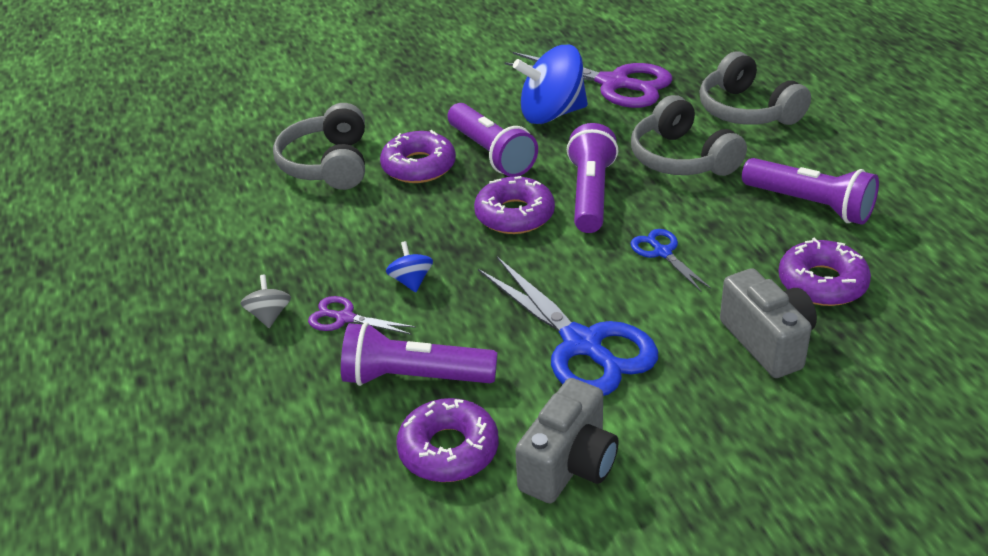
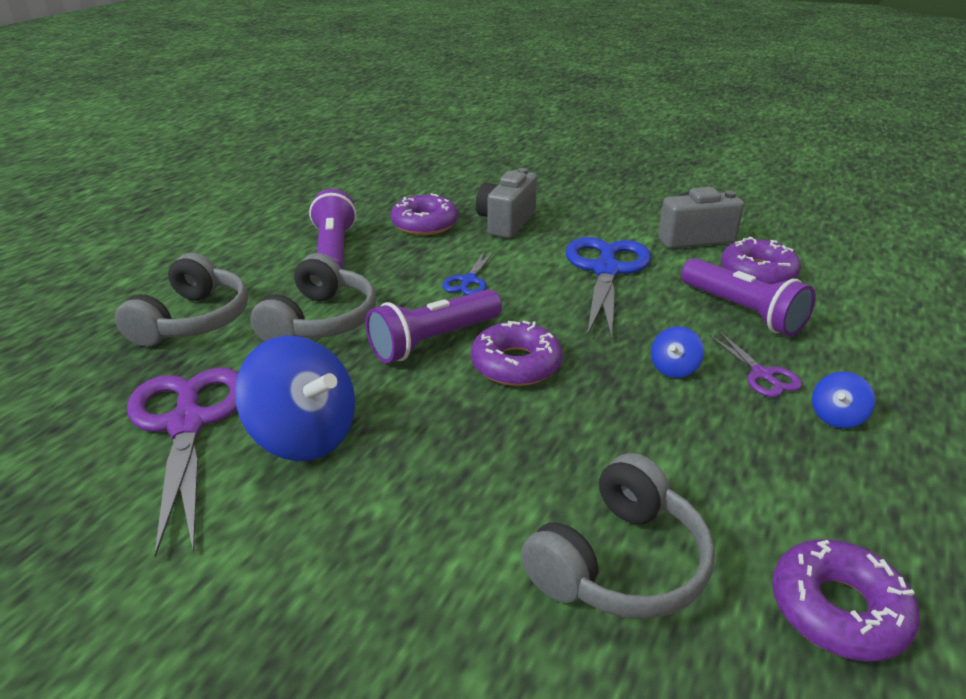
camera: 135 degrees left, 5 degrees down
grey spinning top [240,275,291,328] -> blue spinning top [812,372,875,428]
purple donut [380,130,456,183] -> purple donut moved to [772,539,920,661]
purple flashlight [448,103,538,177] -> none

